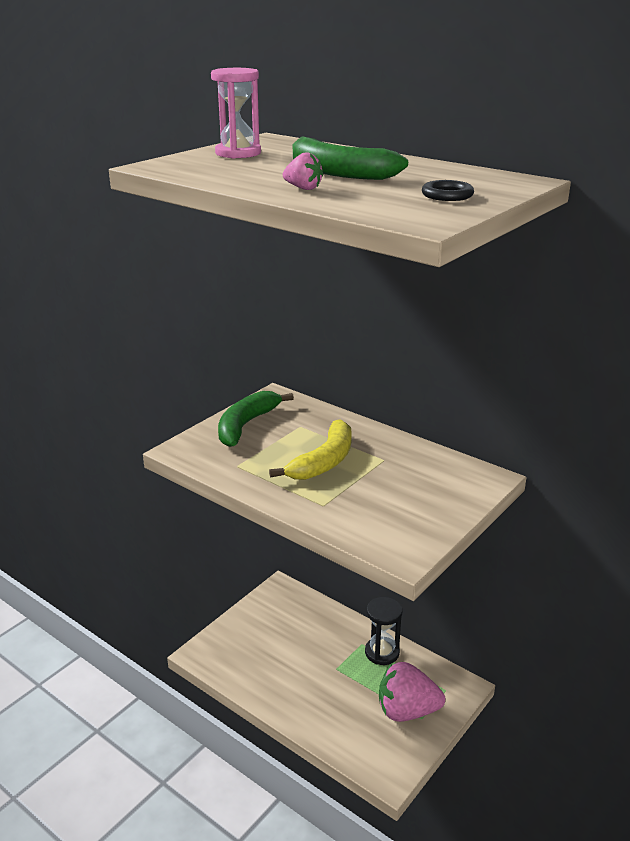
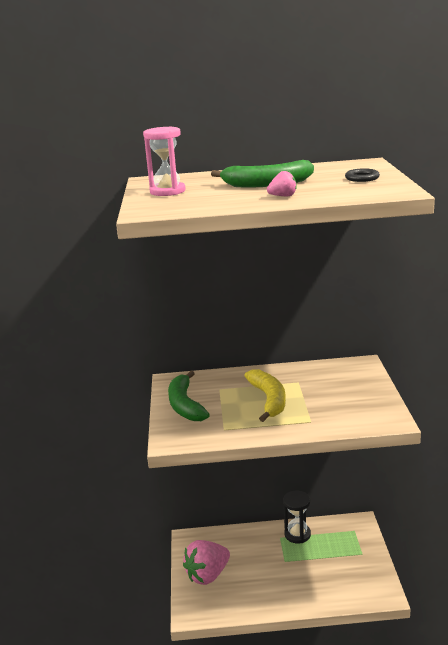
camera: 40 degrees left, 5 degrees down
pink strawberry [379,662,445,722] -> pink strawberry moved to [183,540,230,585]

